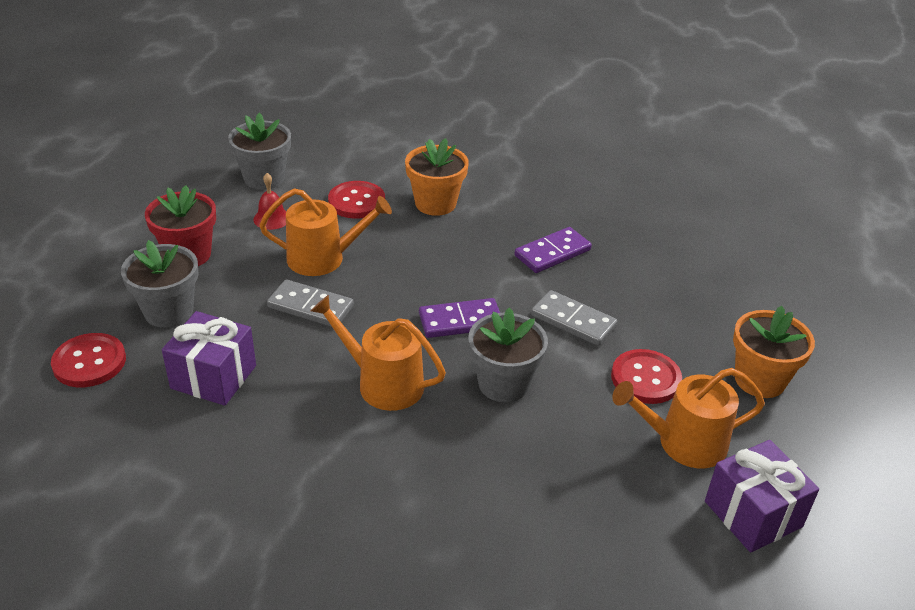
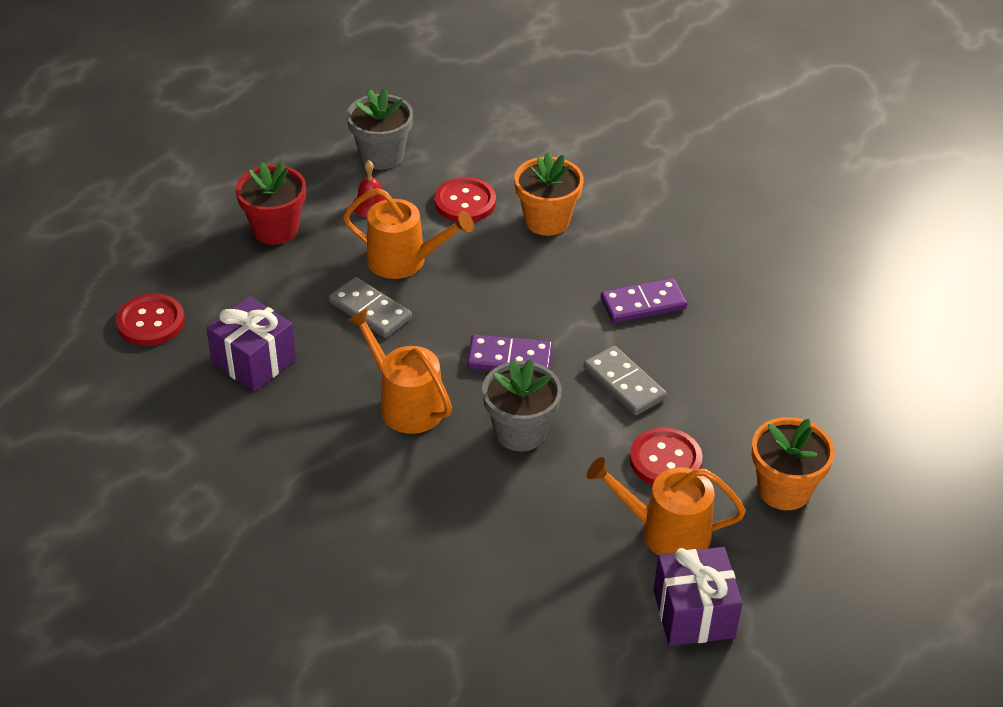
camera: 20 degrees right, 5 degrees up
grey flower pot [121,240,199,328] -> none

